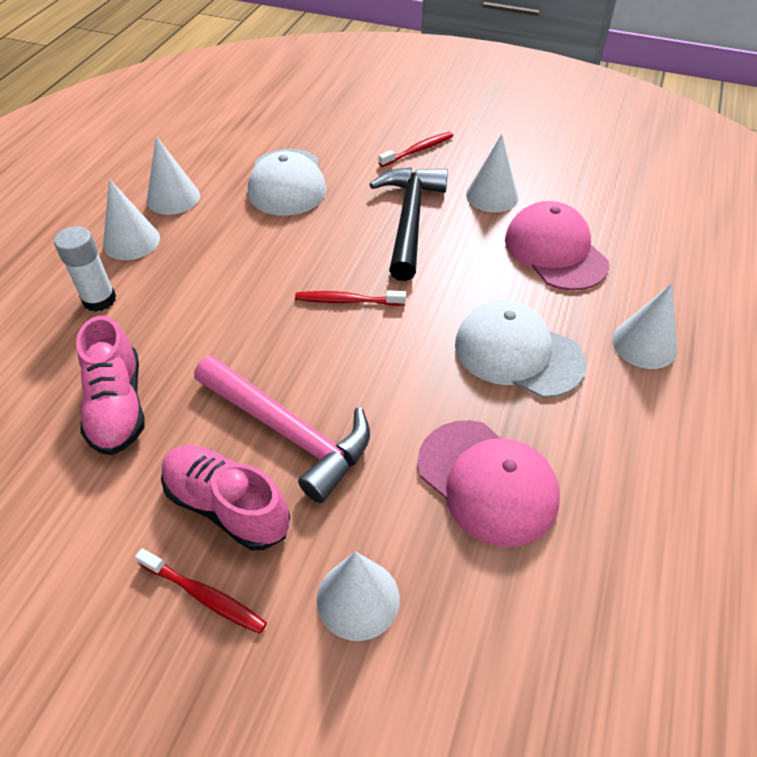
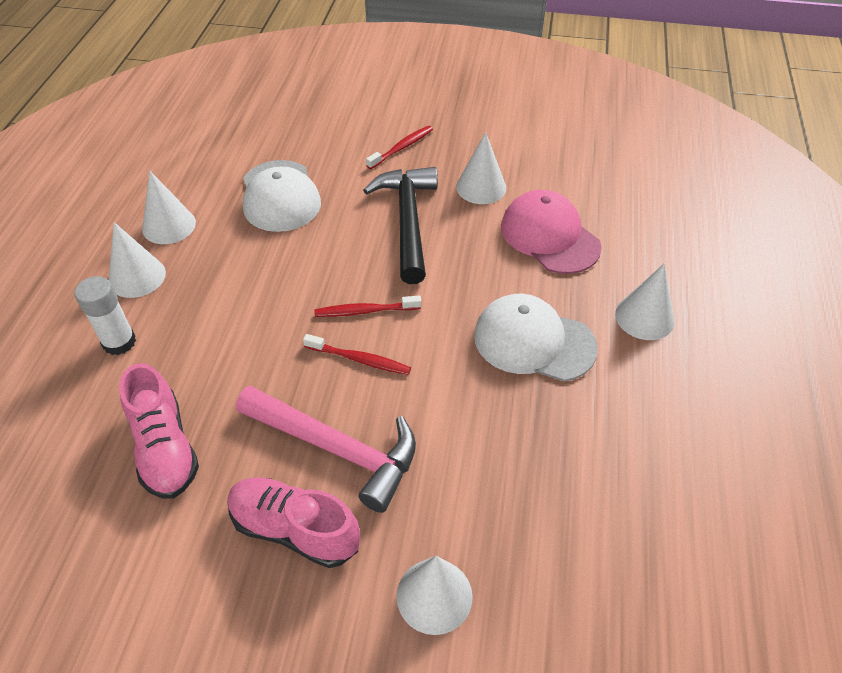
camera: 10 degrees left, 0 degrees up
red toothbrush [135,548,267,634] -> red toothbrush moved to [303,334,411,375]
pink cap [417,420,560,547] -> none

